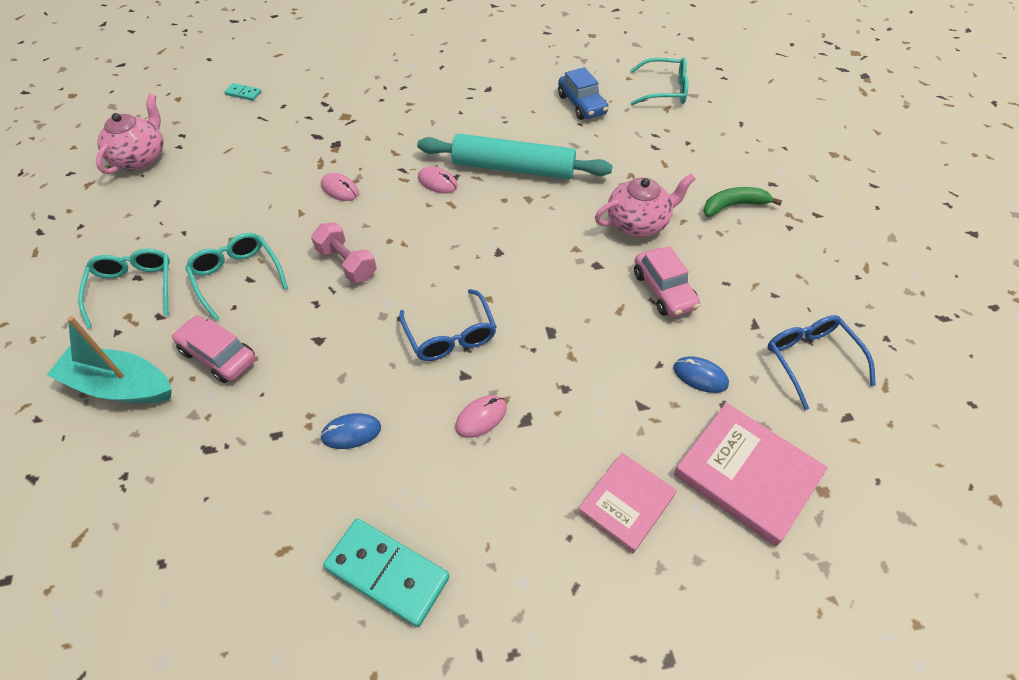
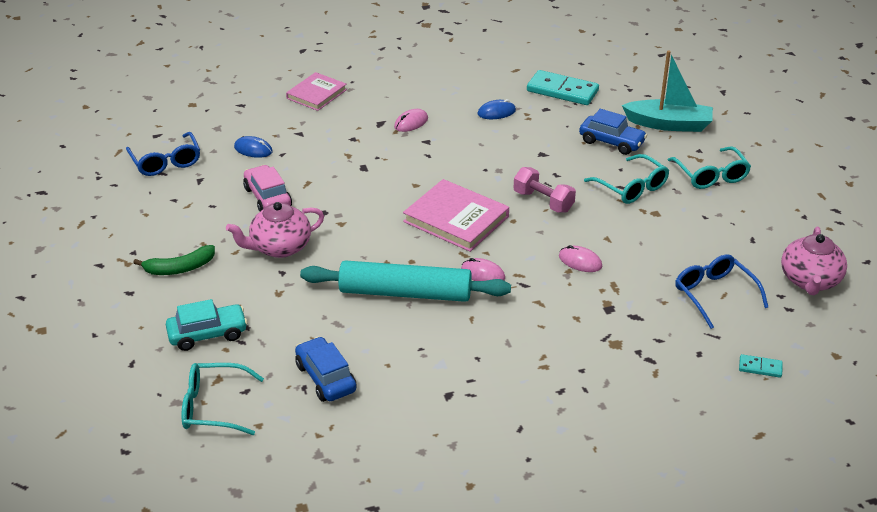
camera: 175 degrees right, 15 degrees down
pink car [172,316,256,383] -> blue car [579,109,647,155]
turquoise domino [323,518,450,627] -> turquoise domino moved to [527,70,599,105]
blue glasses [399,289,496,361] -> blue glasses moved to [675,254,769,329]
pink book [674,403,828,546] -> pink book moved to [403,179,509,252]
none -> turquoise car [166,299,248,351]

